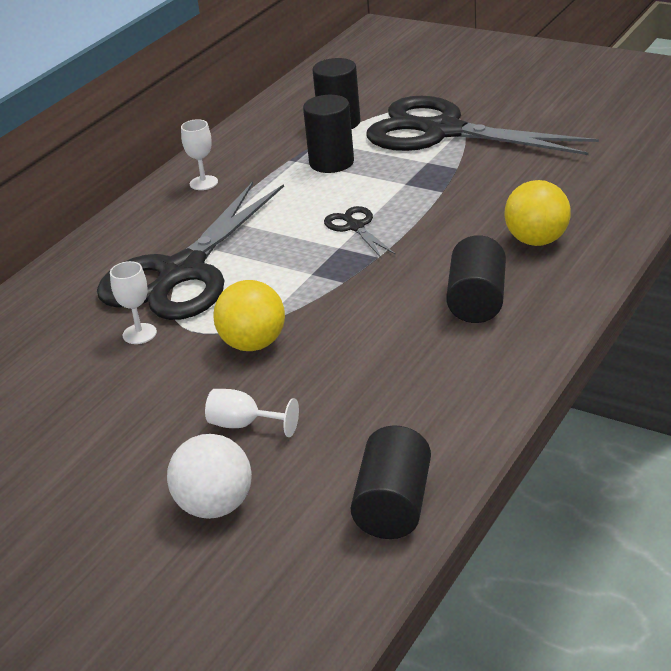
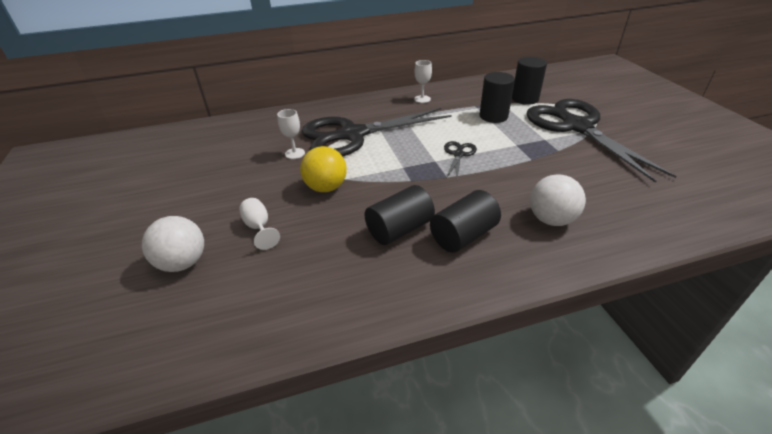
camera: 40 degrees right, 5 degrees up
black cylinder [351,425,431,539] -> black cylinder moved to [364,185,435,245]
yellow ball [505,180,571,246] -> white ball [530,174,586,226]

